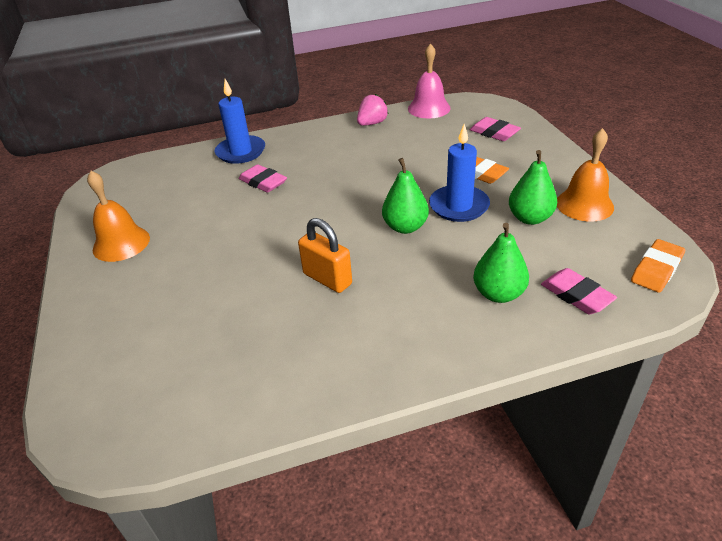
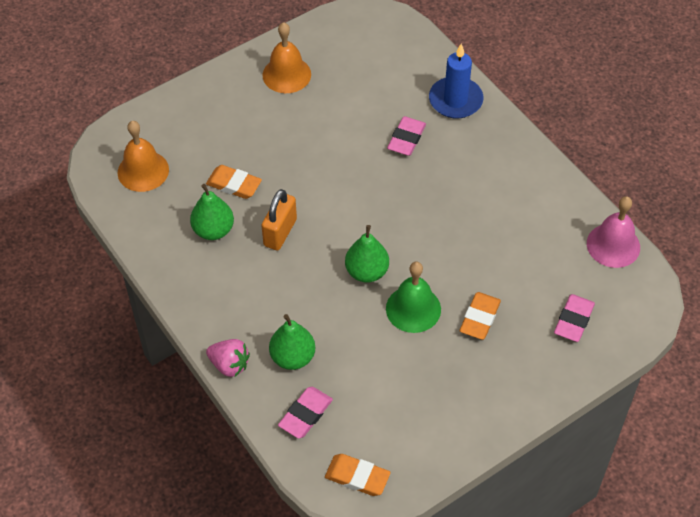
camera: 70 degrees right, 15 degrees up
pink strawberry [357,94,389,126] -> pink strawberry moved to [206,339,250,377]
blue candle [429,124,490,222] -> green bell [386,262,441,333]
green pear [509,150,557,225] -> green pear moved to [190,184,234,240]
orange bell [557,128,614,221] -> orange bell moved to [117,121,169,192]
none -> orange eraser [206,165,262,199]

